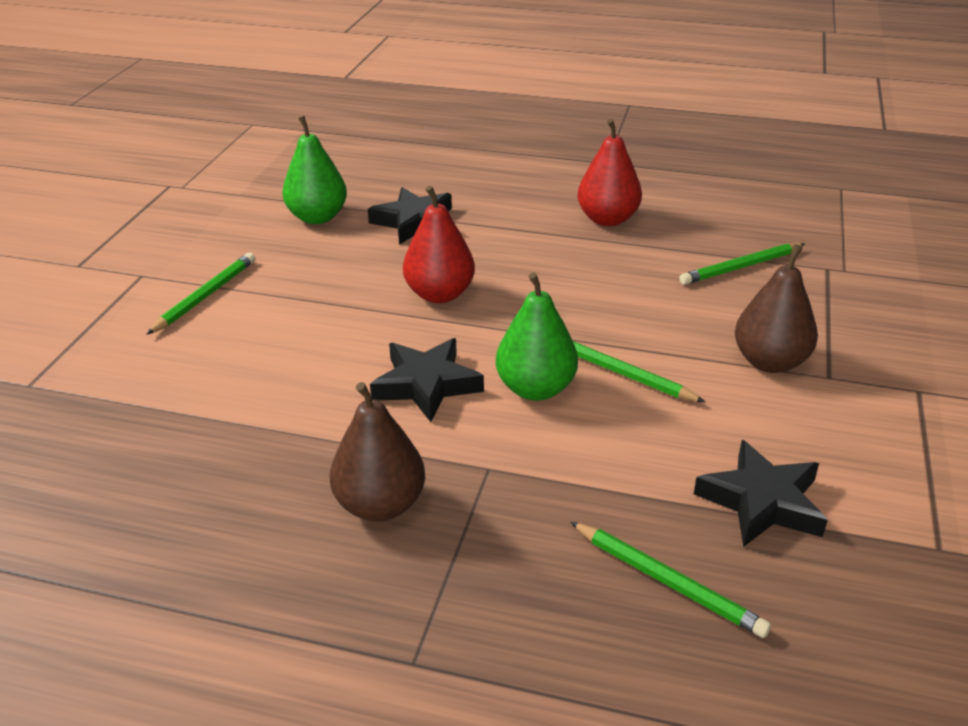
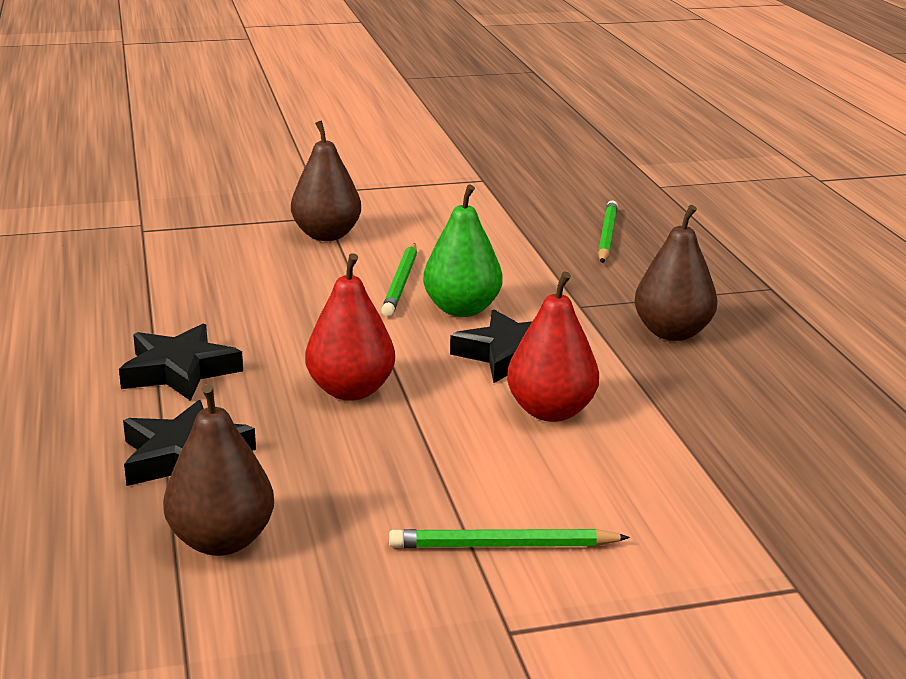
camera: 120 degrees left, 10 degrees down
green pear [282,116,347,224] -> brown pear [163,384,274,556]
red pear [578,119,642,226] -> red pear moved to [507,272,599,422]
green pencil [679,243,805,285] -> none
black star [694,440,828,547] -> black star moved to [119,324,243,401]

